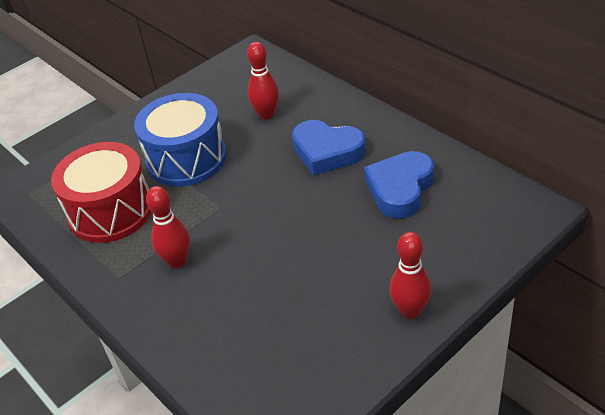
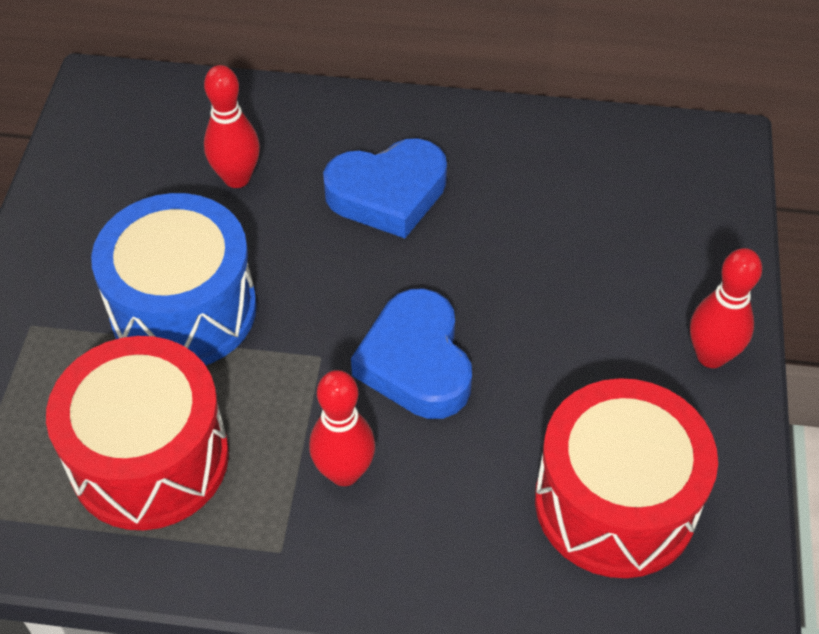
camera: 45 degrees left, 10 degrees up
blue heart [364,151,434,219] -> blue heart moved to [351,288,472,419]
none -> red drum [535,378,718,578]

